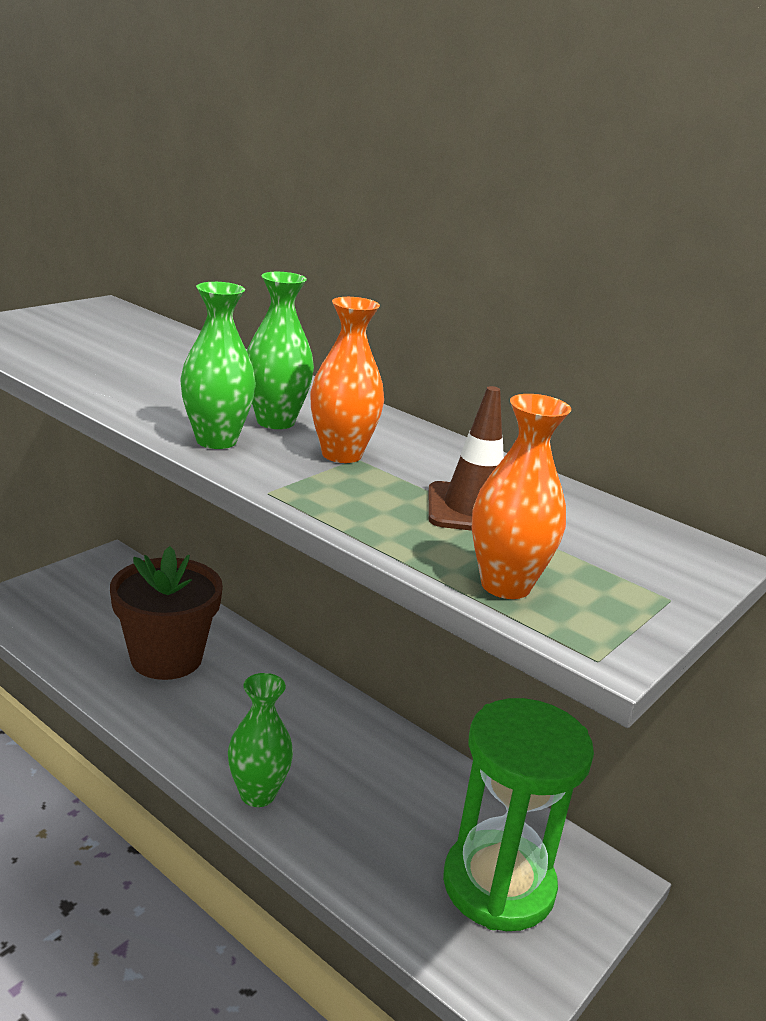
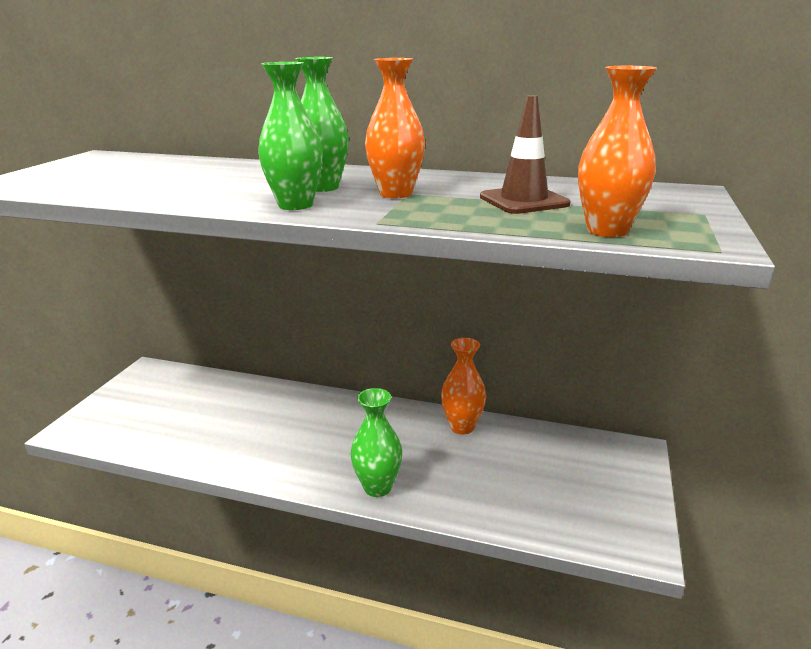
camera: 20 degrees left, 0 degrees up
brown flower pot [110,546,223,680] -> none
green hourglass [443,698,594,931] -> none
none -> orange vase [441,338,486,435]

